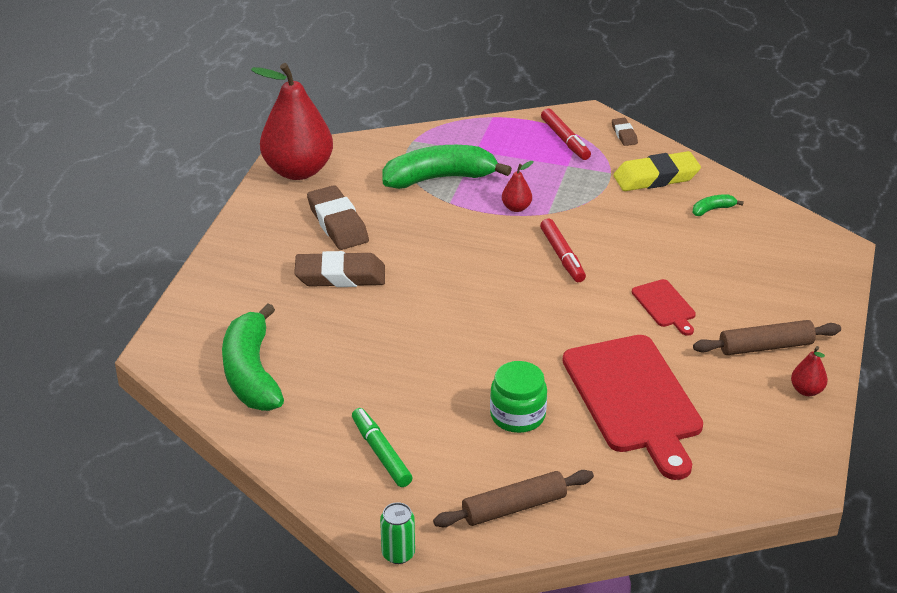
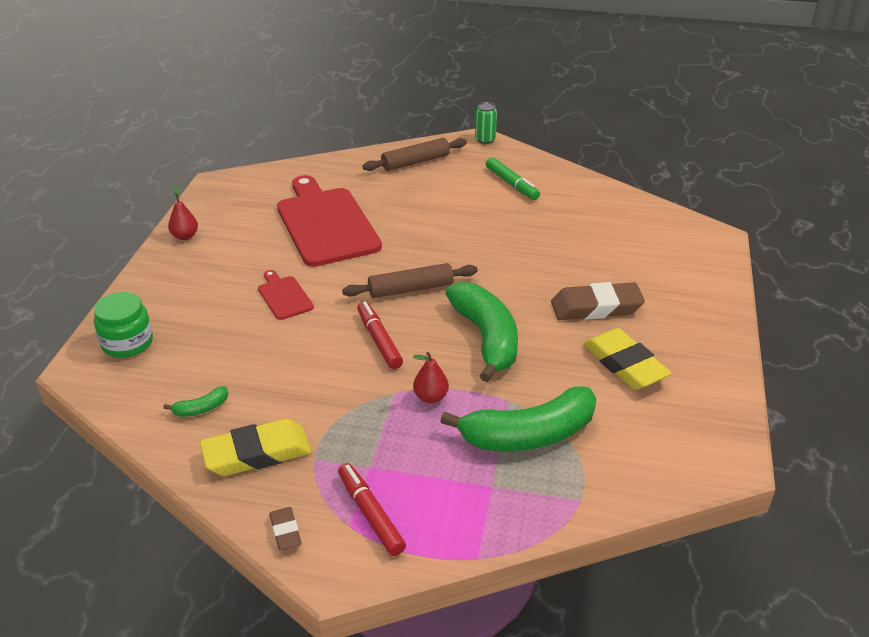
camera: 175 degrees right, 0 degrees up
green banana [222,303,284,411] -> green banana moved to [445,282,518,382]
red pear [251,63,333,180] -> none
brown eraser [307,185,369,250] -> yellow eraser [583,328,672,390]
green jar [490,361,547,433] -> green jar moved to [94,292,153,358]
brown rolling pin [693,320,841,355] -> brown rolling pin moved to [342,263,478,298]

